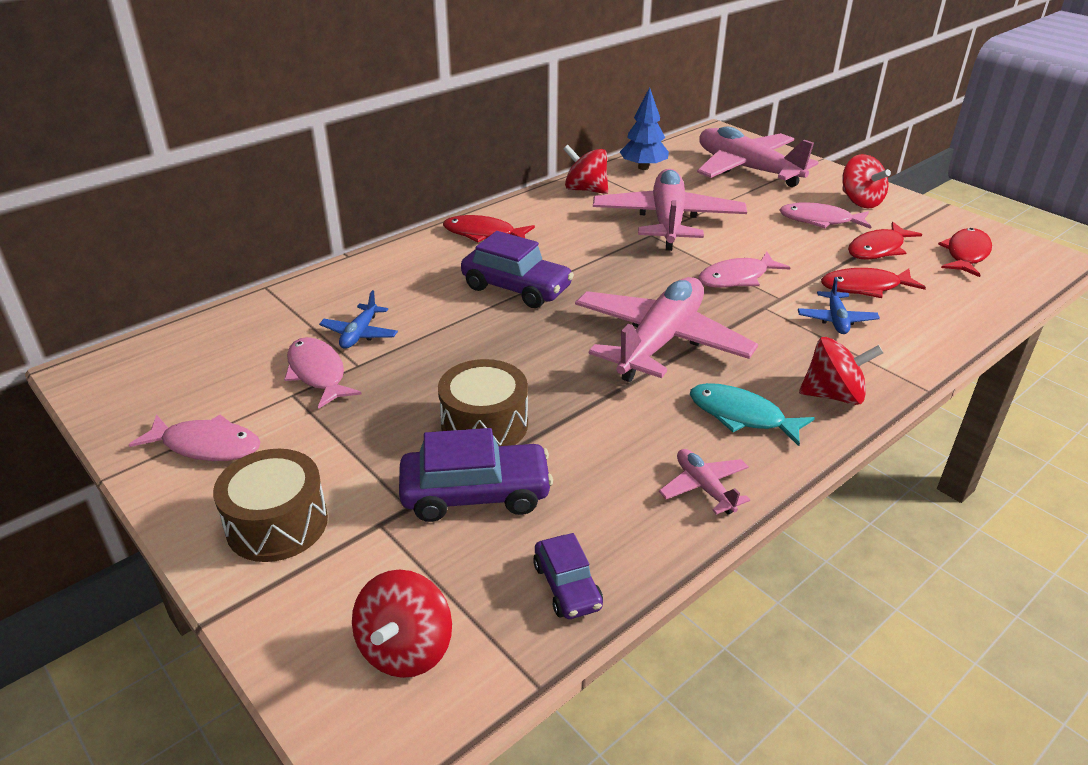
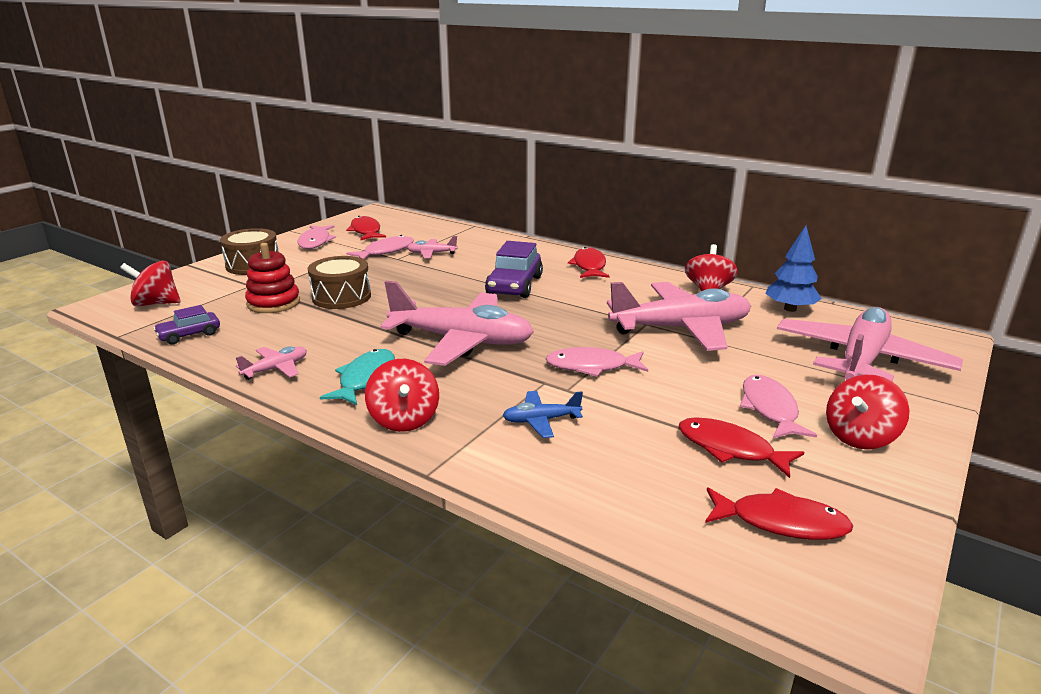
camera: 75 degrees right, 10 degrees down
blue plane [319,290,398,349] -> pink plane [407,236,458,258]
purple car [399,428,553,522] -> red stacking toy [245,243,300,313]
pink fish [698,252,791,288] -> pink fish turned 45 degrees counterclockwise [546,347,648,377]
red fish [821,268,926,298] -> red fish moved to [346,216,386,240]

